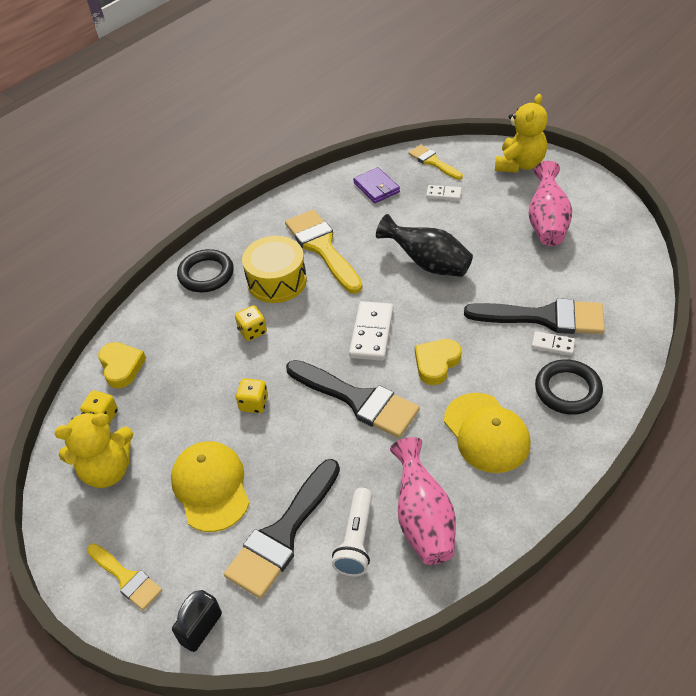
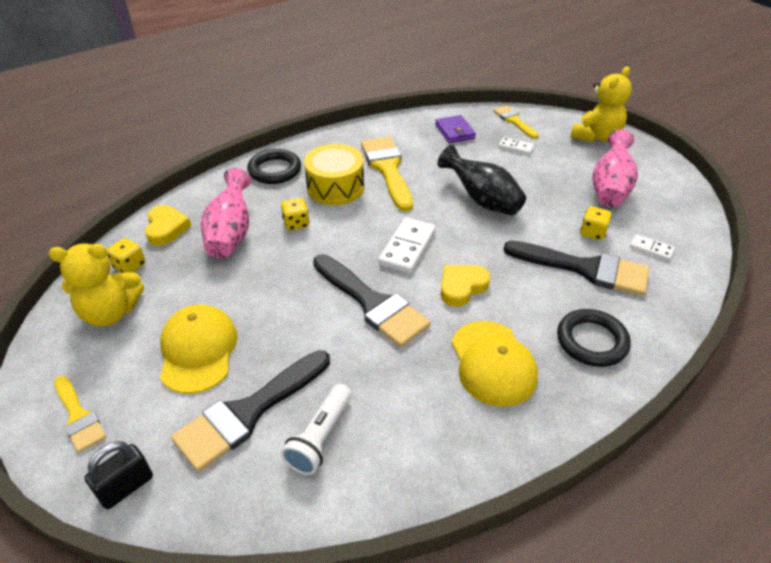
camera: 10 degrees right, 5 degrees down
yellow dice [236,378,268,413] -> yellow dice moved to [580,206,612,240]
pink vase [390,437,456,565] -> pink vase moved to [201,168,251,258]
white domino [532,331,575,355] -> white domino moved to [630,234,675,261]

